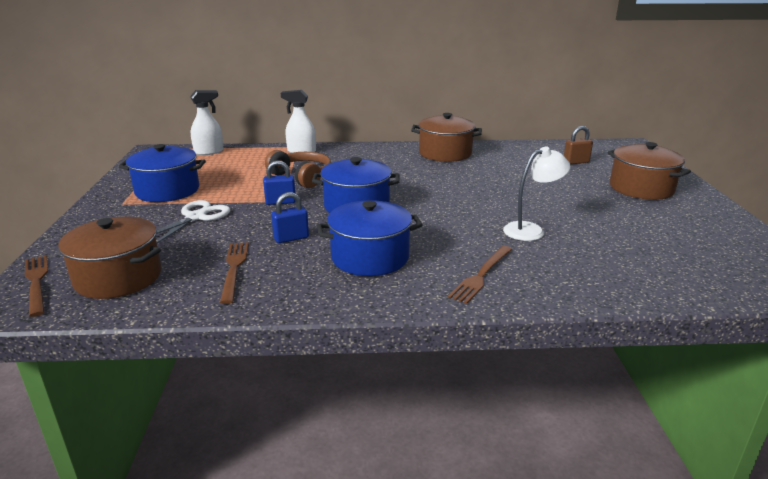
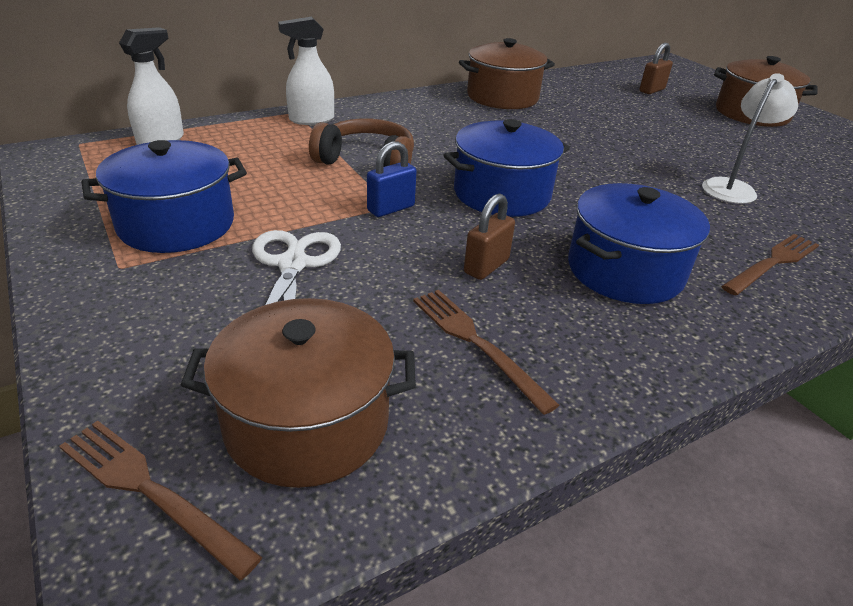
camera: 30 degrees left, 10 degrees up
blue padlock [271,192,309,243] -> brown padlock [464,193,515,280]
brown fork [448,246,512,304] -> brown fork turned 135 degrees counterclockwise [721,234,819,296]

